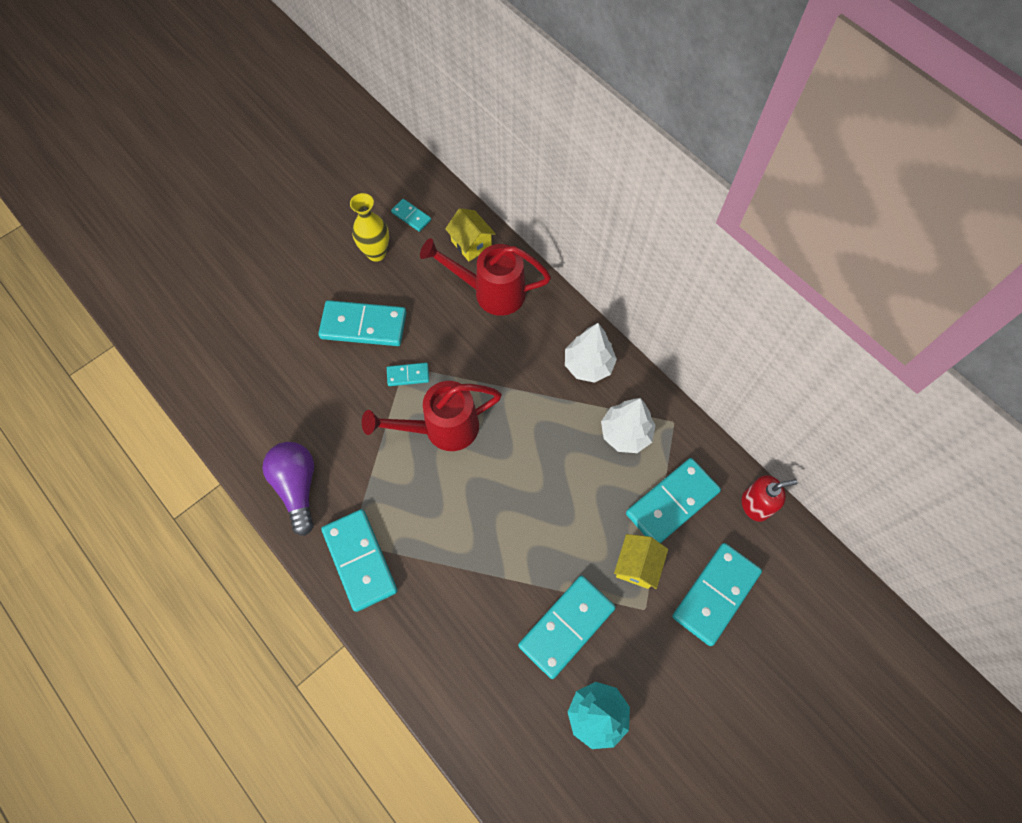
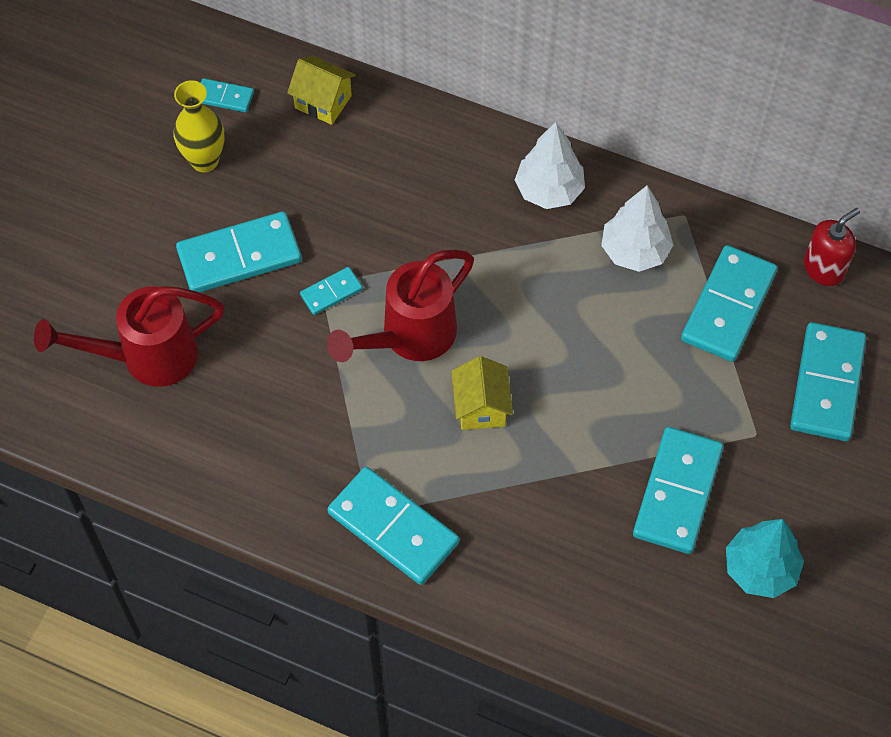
camera: 25 degrees left, 5 degrees down
purple light bulb [262,442,314,536] -> none
red watering can [420,238,551,316] -> red watering can moved to [34,286,225,387]
yellow house [614,534,668,589] -> yellow house moved to [451,356,513,430]

